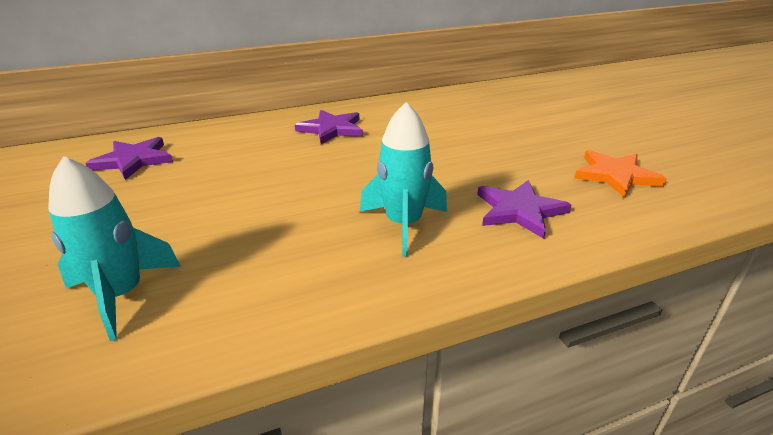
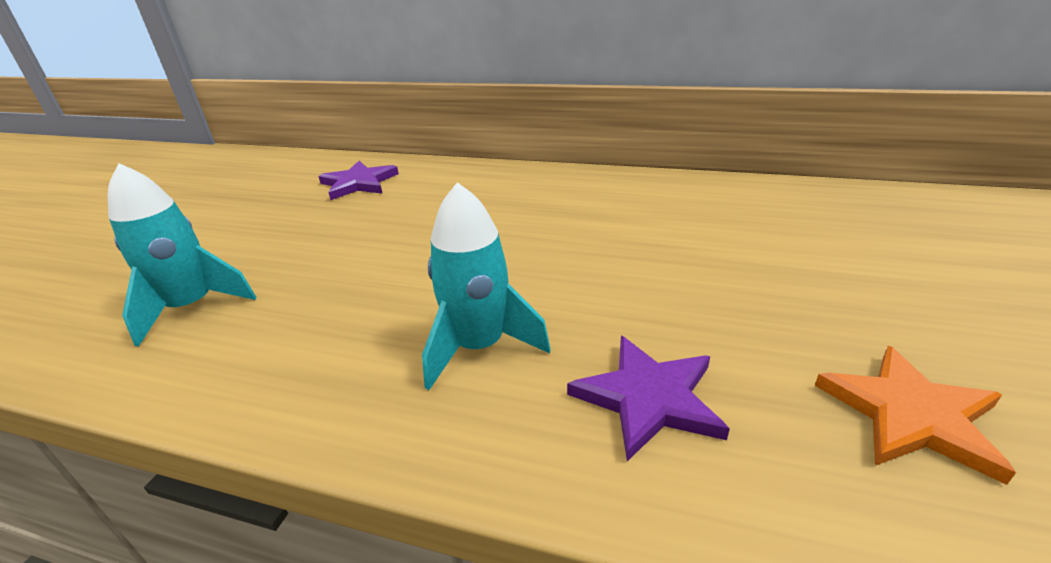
camera: 40 degrees right, 0 degrees up
purple star [295,110,363,144] -> none

